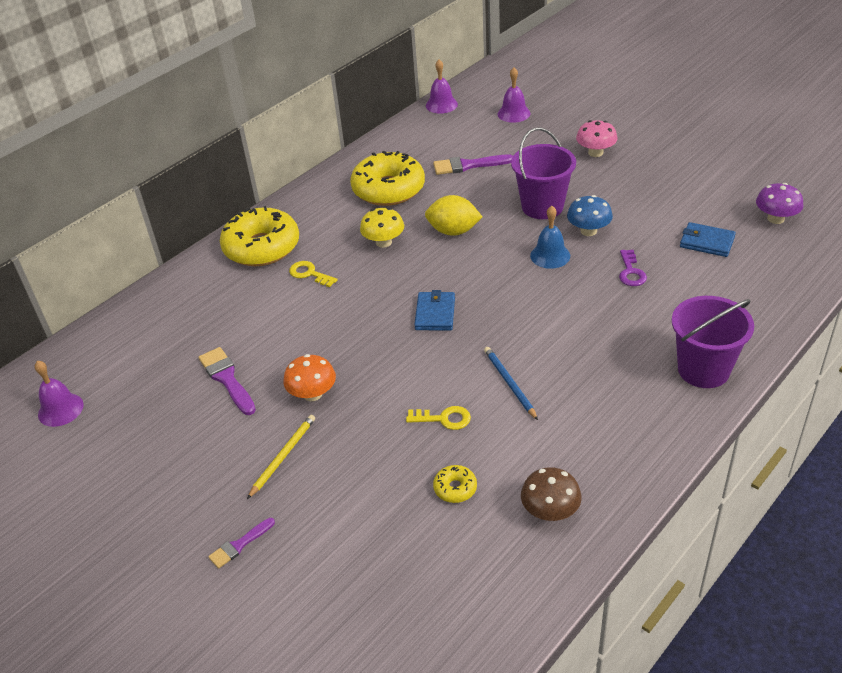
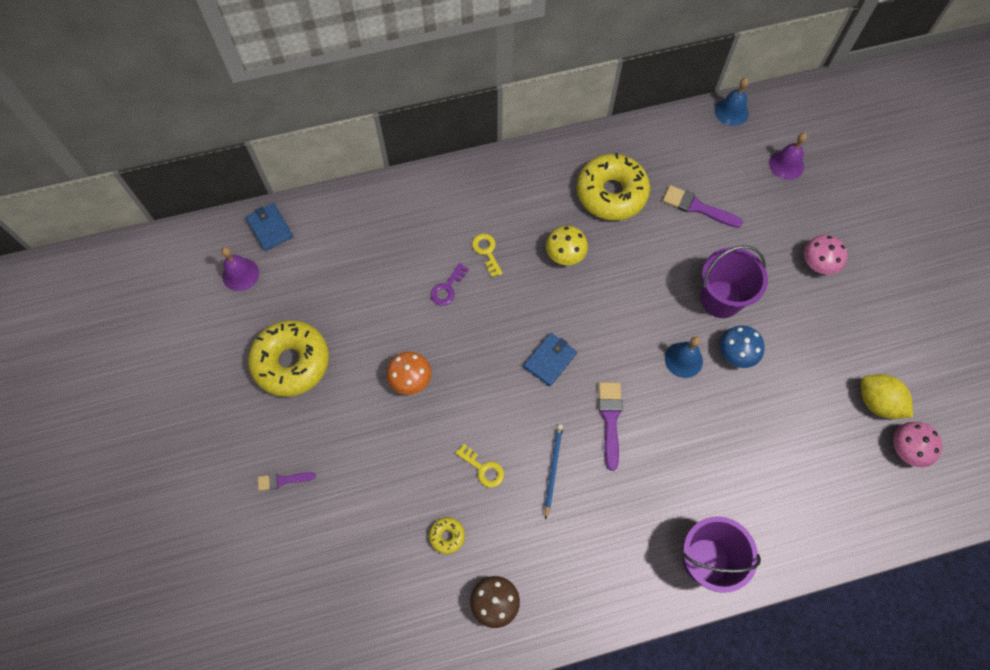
camera: 30 degrees right, 25 degrees up
purple brush [199,347,256,415] -> purple brush moved to [598,382,623,471]
yellow donut [220,206,299,266] -> yellow donut moved to [248,320,329,397]
yellow pencil [247,415,315,499] -> none
yellow lemon [425,195,482,236] -> yellow lemon moved to [861,374,913,419]
purple bell [426,60,458,114] -> blue bell [715,78,749,126]
purple key [619,250,647,286] -> purple key moved to [430,263,469,305]
blue wallet [680,222,736,257] -> blue wallet moved to [246,203,293,251]
purple mushroom [756,183,804,224] -> pink mushroom [893,422,943,467]

